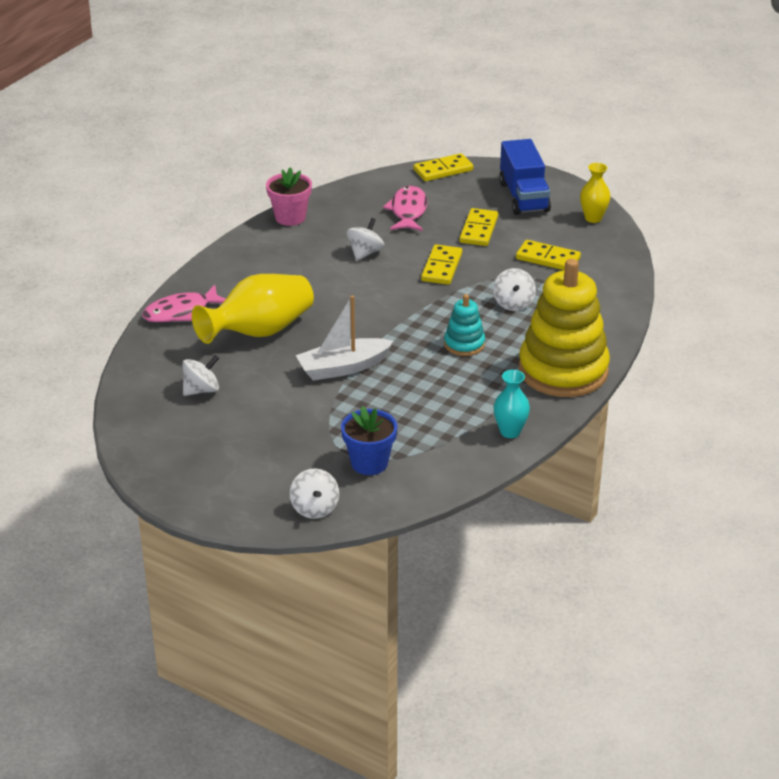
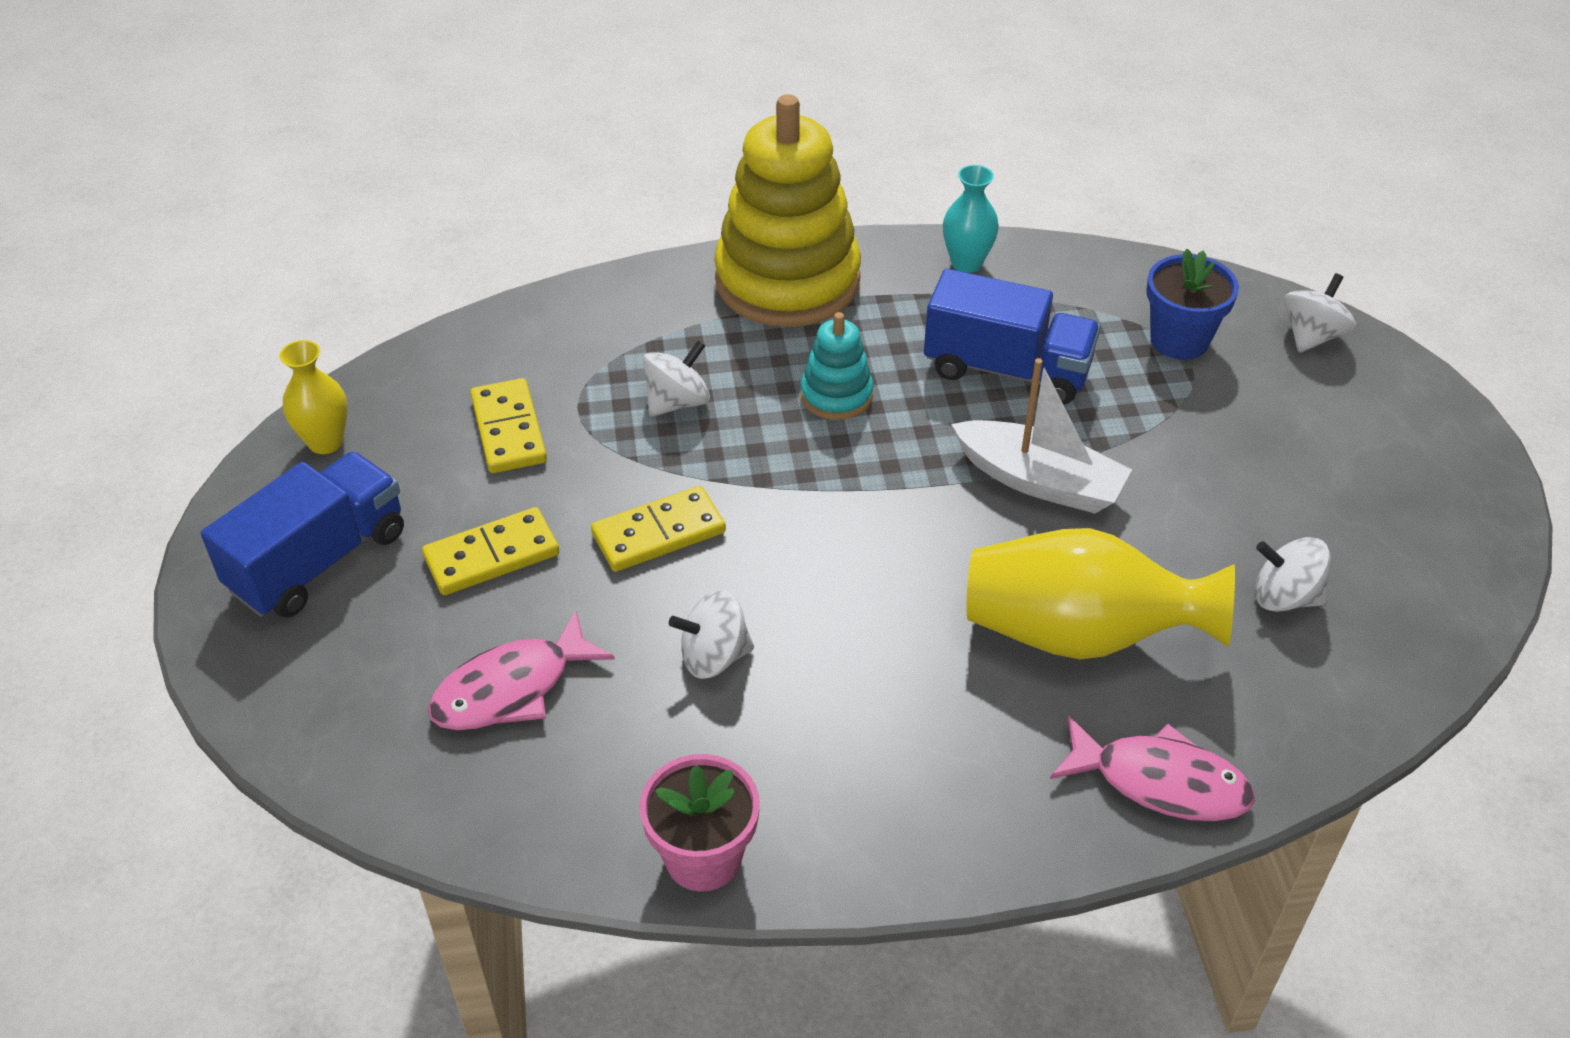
camera: 130 degrees left, 10 degrees up
yellow domino [413,153,473,181] -> none
none -> blue truck [924,269,1101,405]

